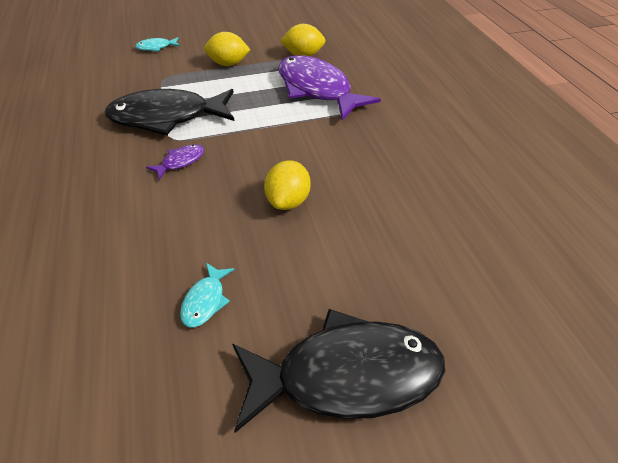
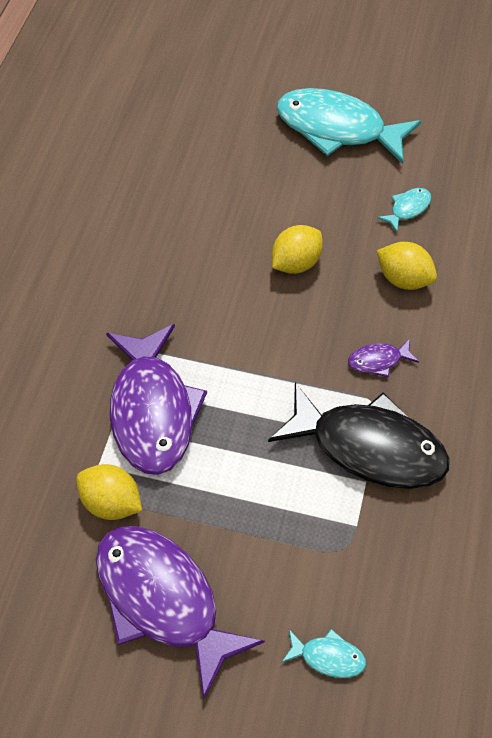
camera: 150 degrees left, 10 degrees up
yellow lemon [204,32,250,66] -> yellow lemon moved to [377,242,437,290]
black fish [232,309,445,433] -> turquoise fish [276,88,421,164]
none -> purple fish [96,526,265,699]

